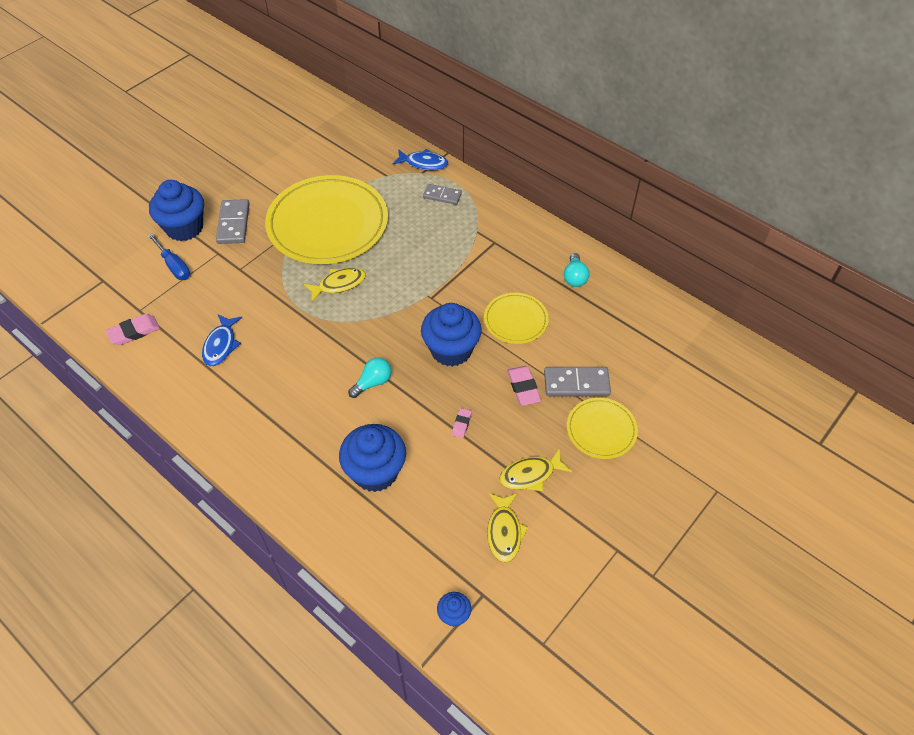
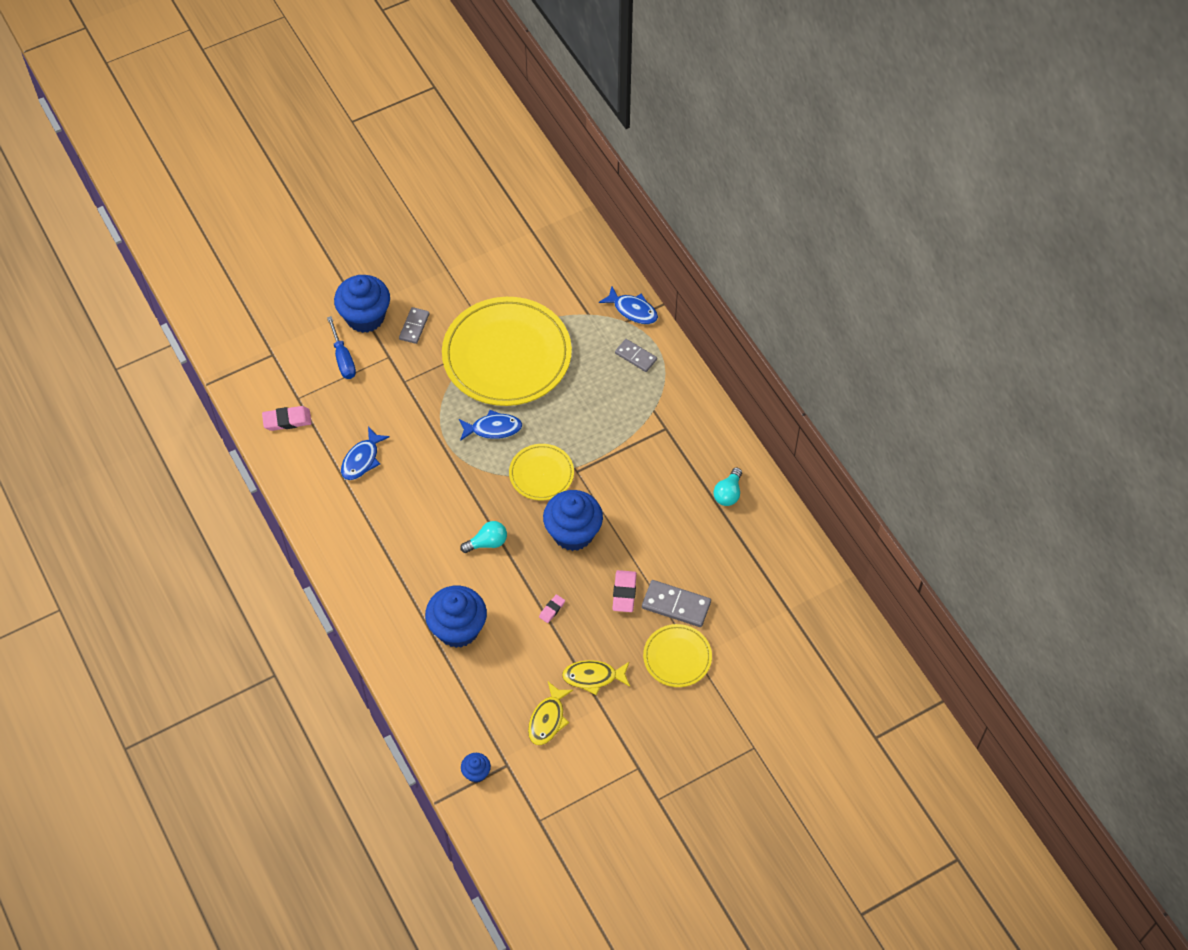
camera: 20 degrees right, 5 degrees up
grey domino [216,199,250,244] -> grey domino [399,307,430,344], size x0.66
yellow fish [304,268,366,302] -> blue fish [459,410,522,441]
yellow plate [484,293,549,344] -> yellow plate moved to [509,444,574,500]

